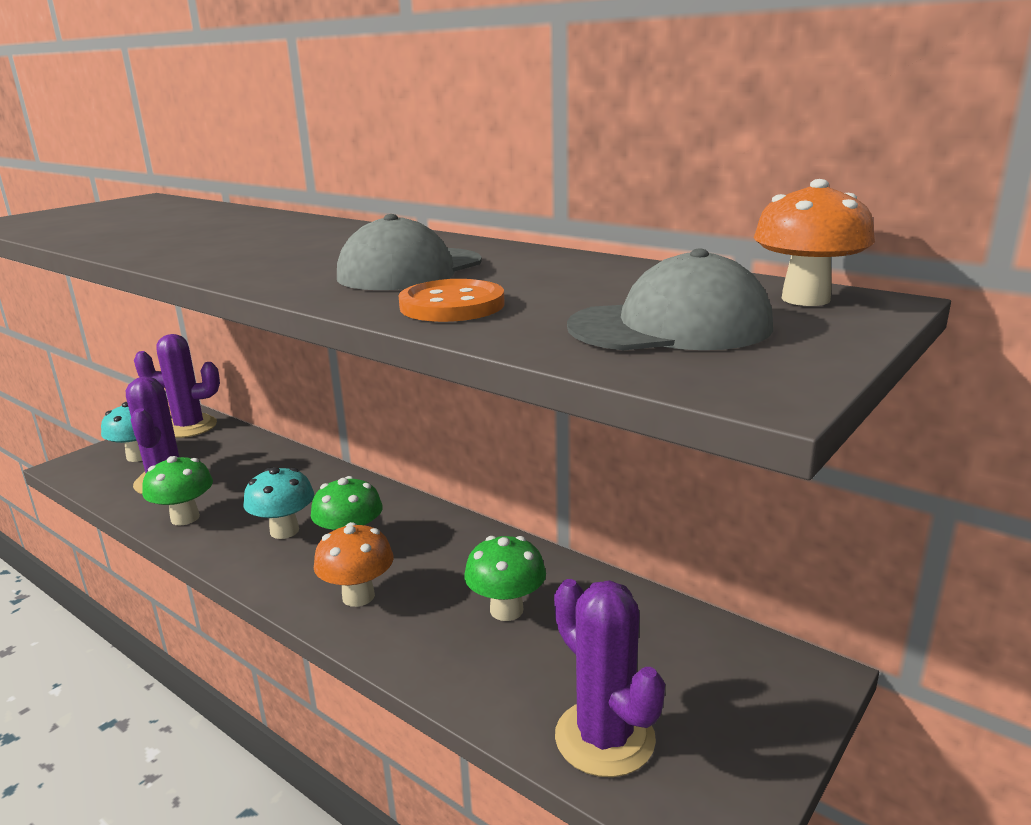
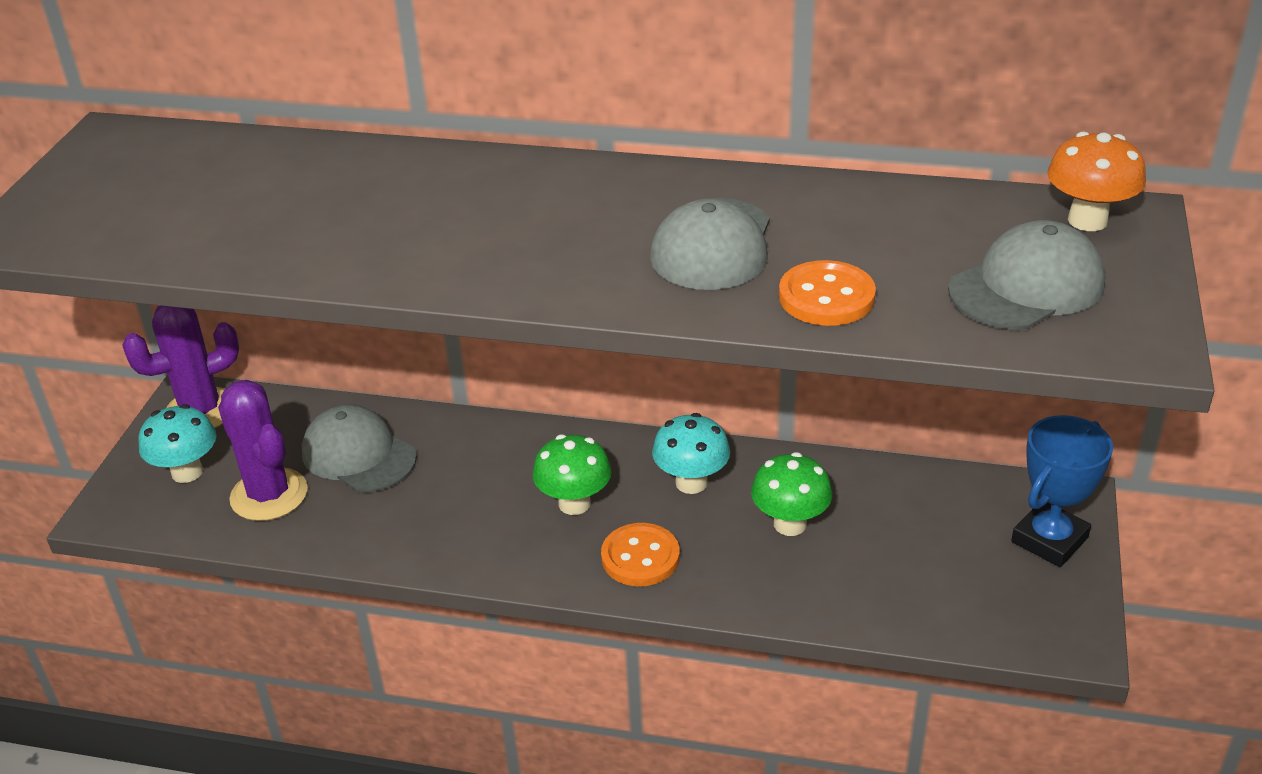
camera: 25 degrees left, 15 degrees up
green mushroom [142,456,213,526] -> none
turquoise mushroom [243,467,314,539] -> turquoise mushroom moved to [652,413,730,494]
orange mushroom [314,522,394,607] -> orange button [601,523,680,586]
purple cactus [554,579,665,777] -> none
none -> grey cap [302,405,417,492]
none -> blue trophy [1011,415,1113,567]

